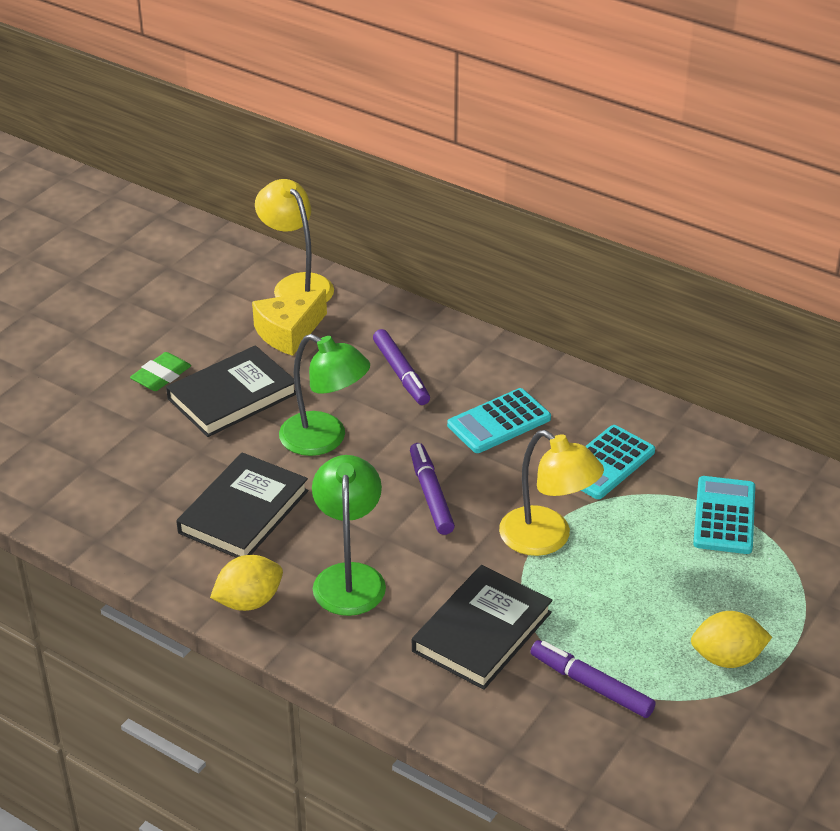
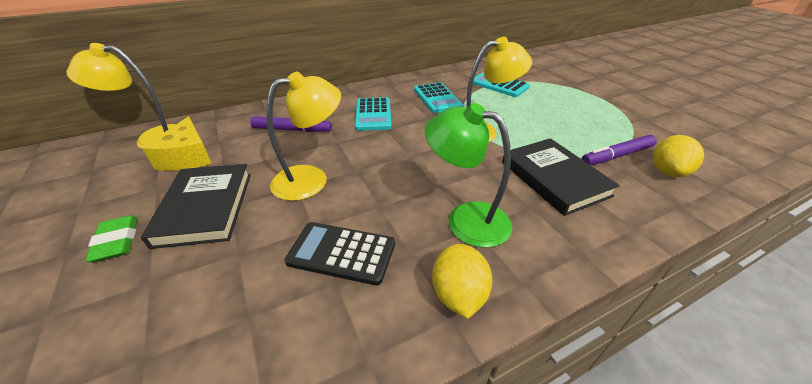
camera: 60 degrees left, 0 degrees up
black book [176,452,308,558] -> black calculator [285,222,395,285]
green lamp [279,334,370,456] -> yellow lamp [267,71,341,201]
purple marker [410,443,455,535] -> none
yellow lemon [691,611,772,668] -> yellow lemon moved to [653,135,704,177]

